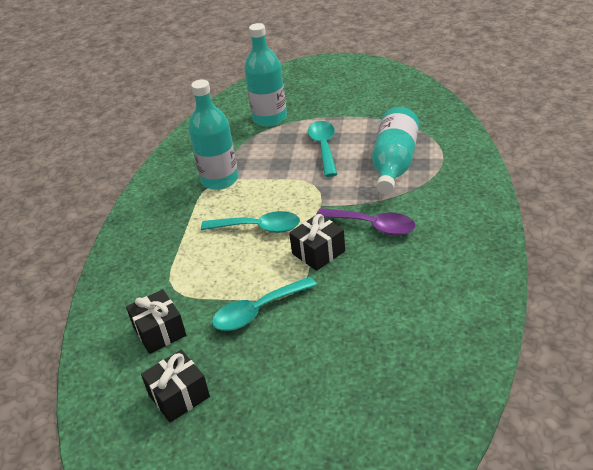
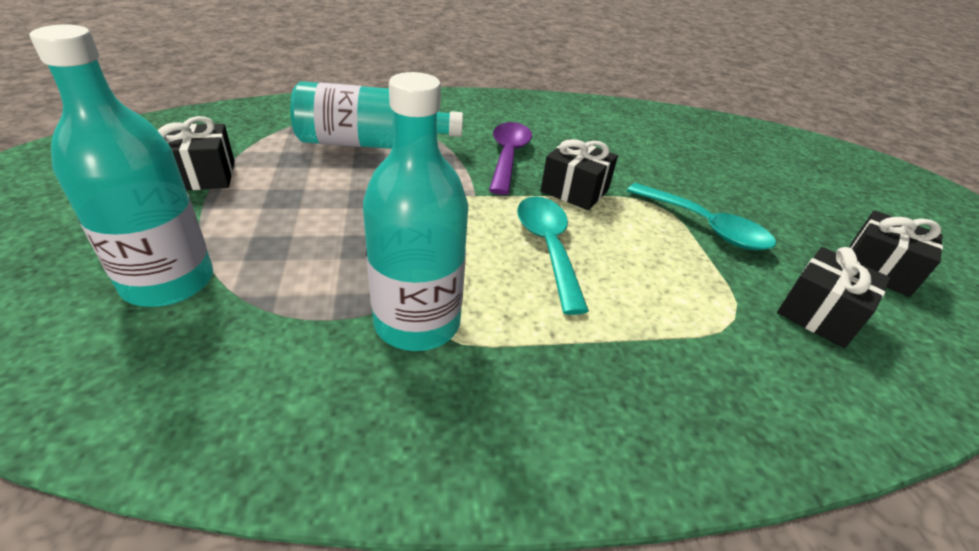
camera: 115 degrees left, 0 degrees up
turquoise spoon [308,121,337,177] -> none
none -> black gift [157,116,235,190]

